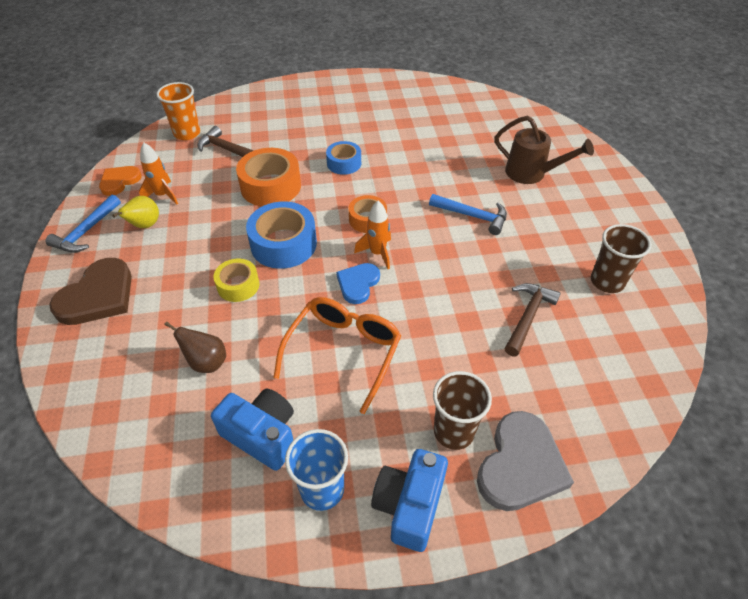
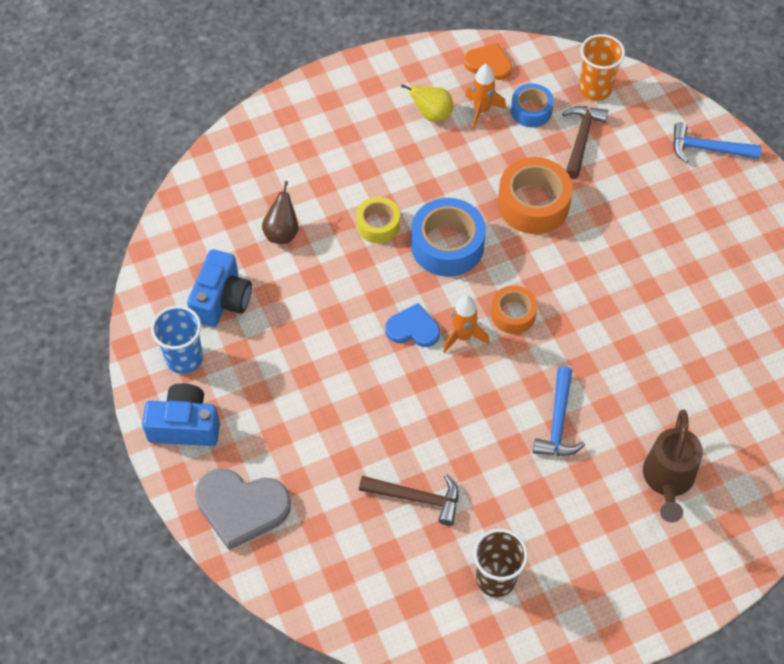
camera: 75 degrees right, 10 degrees up
blue hammer [45,194,121,253] -> blue hammer moved to [673,122,762,163]
brown heart [49,258,132,325] -> none
orange glasses [273,297,402,414] -> none
blue tape [326,141,361,175] -> blue tape moved to [511,84,554,127]
brown cup [433,371,492,450] -> none

